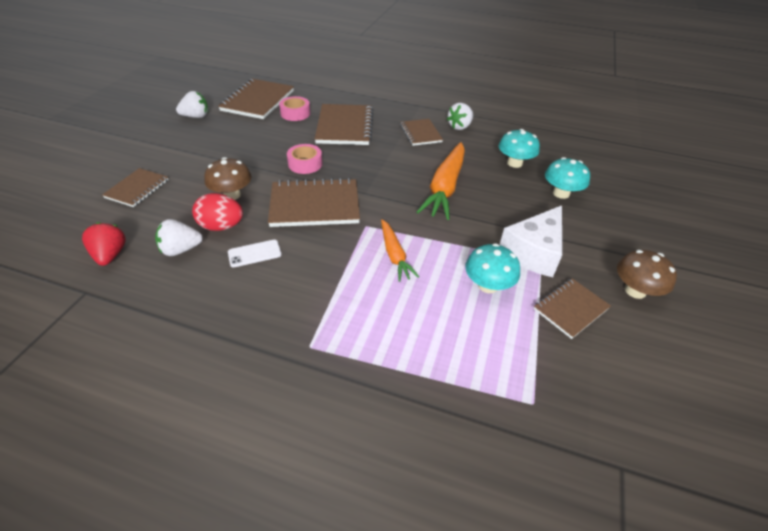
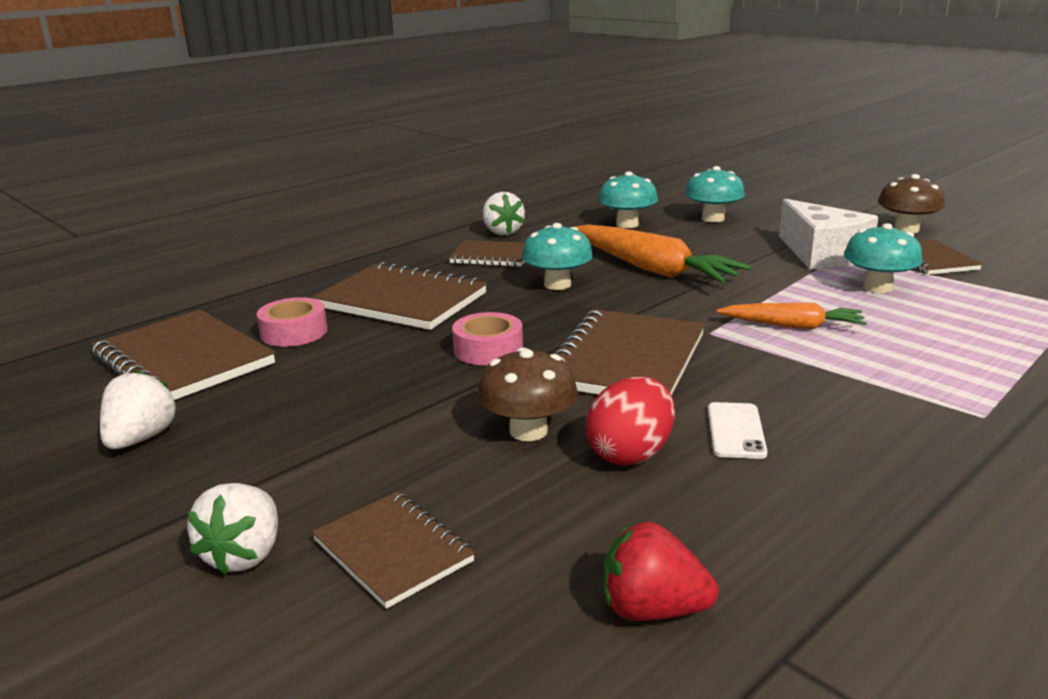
camera: 60 degrees left, 20 degrees down
white strawberry [155,219,203,256] -> white strawberry moved to [187,483,278,575]
none -> turquoise mushroom [522,223,593,290]

